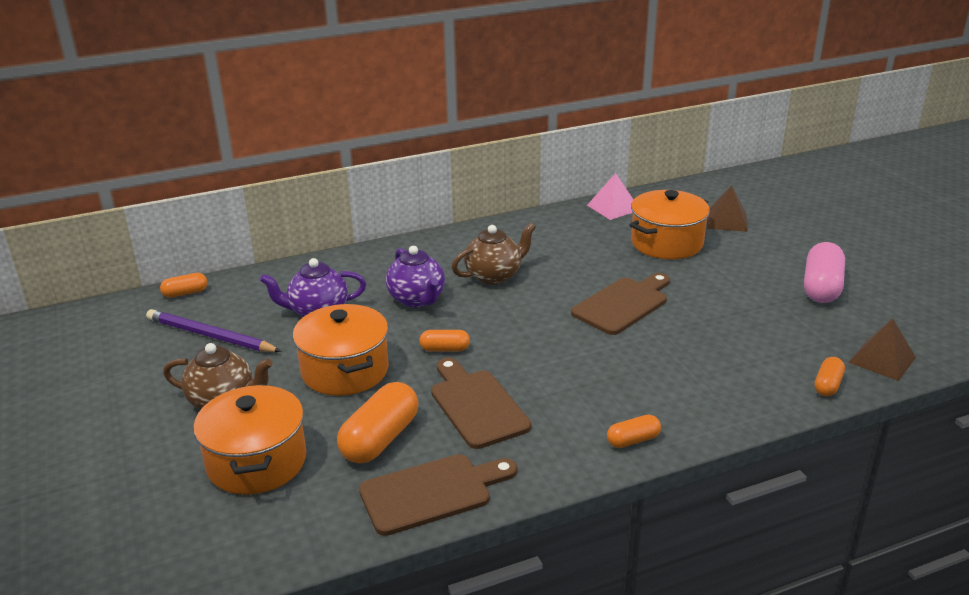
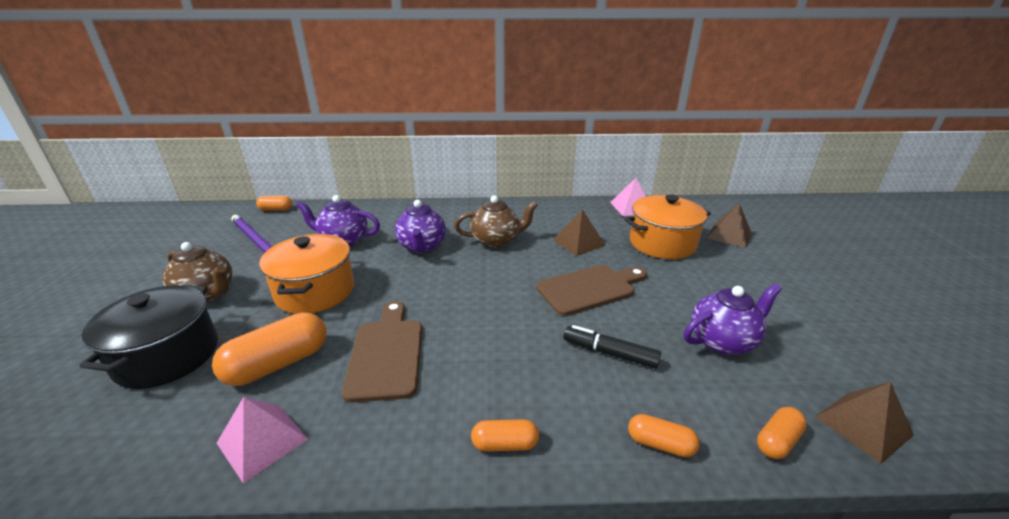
camera: 20 degrees right, 0 degrees up
orange pot [193,384,306,495] -> black pot [80,284,218,389]
brown cutting board [359,454,517,536] -> pink pyramid [217,397,308,483]
orange capsule [419,330,470,351] -> orange capsule moved to [628,414,700,457]
pink capsule [804,242,845,303] -> none
none -> brown pyramid [553,209,606,256]
none -> black marker [563,325,661,369]
none -> purple teapot [684,284,782,355]

